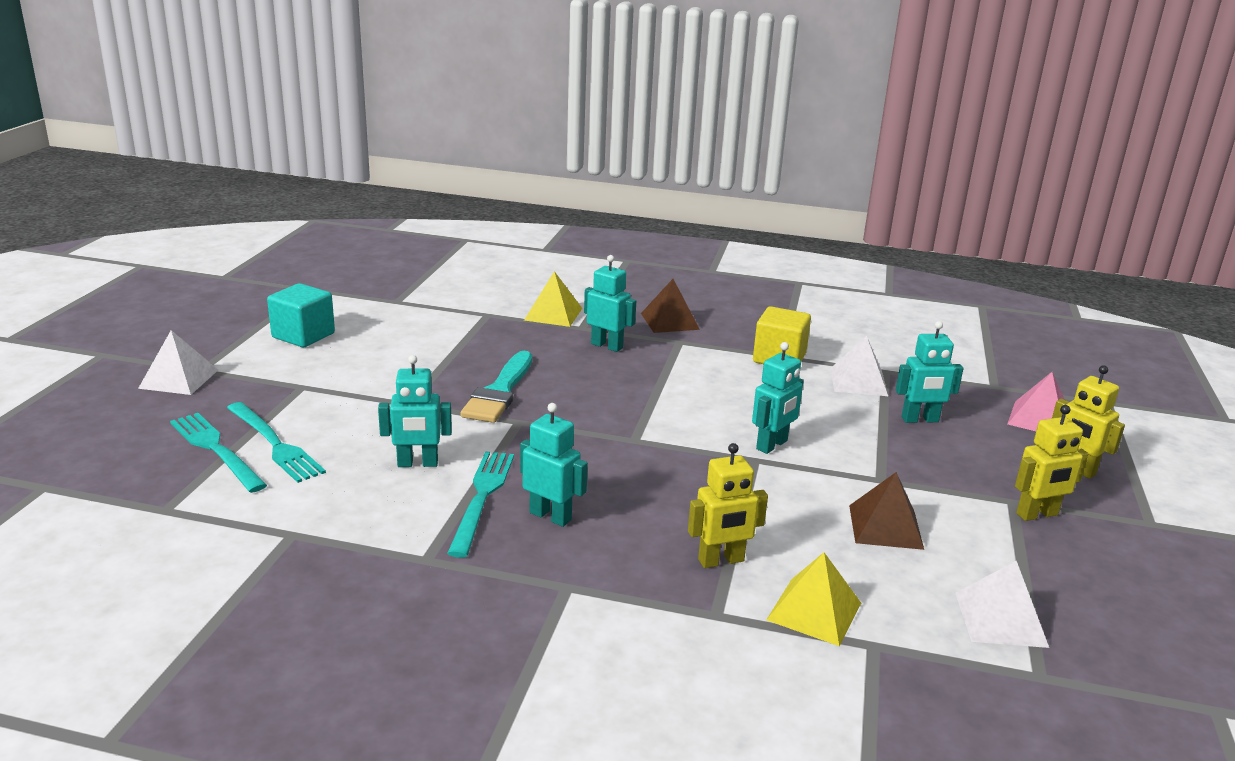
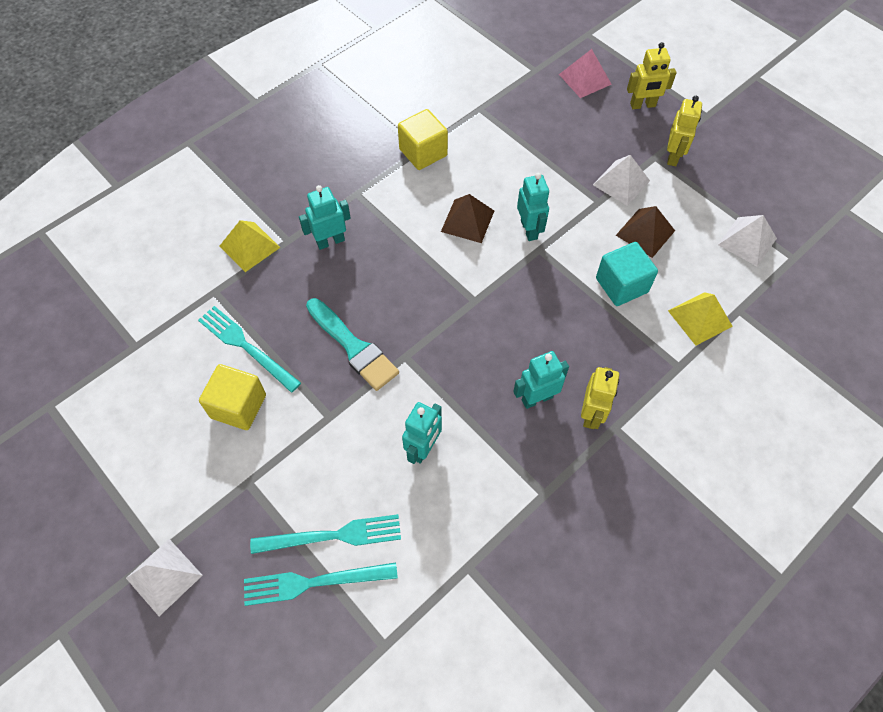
camera: 55 degrees left, 35 degrees up
turquoise cube [267,283,335,347] -> turquoise cube moved to [596,242,658,306]
turquoise fork [447,451,514,558] -> turquoise fork moved to [198,306,301,393]
brown pyramid [641,279,700,333] -> brown pyramid moved to [441,194,494,243]
yellow robot [688,443,768,568] -> yellow robot moved to [581,367,619,429]
white pyramid [831,335,888,396] -> white pyramid moved to [593,155,650,206]
turquoise robot [896,321,964,423] -> none
none -> yellow cube [199,364,266,430]

